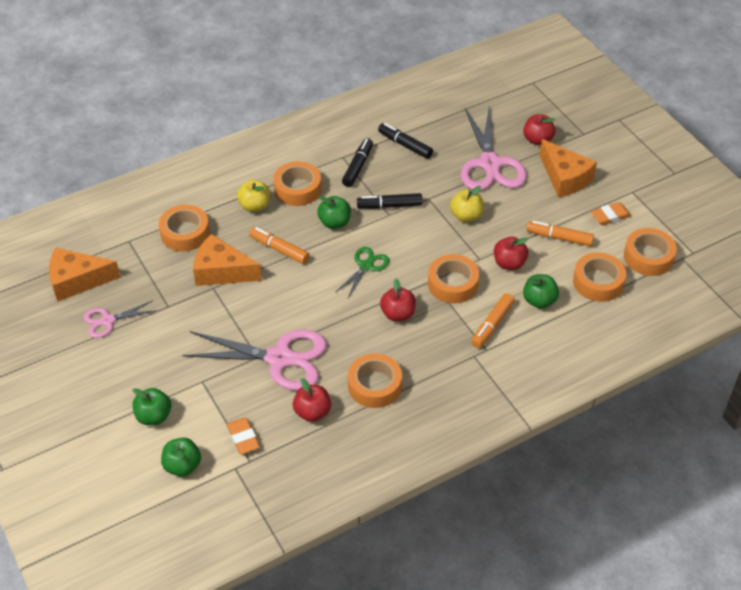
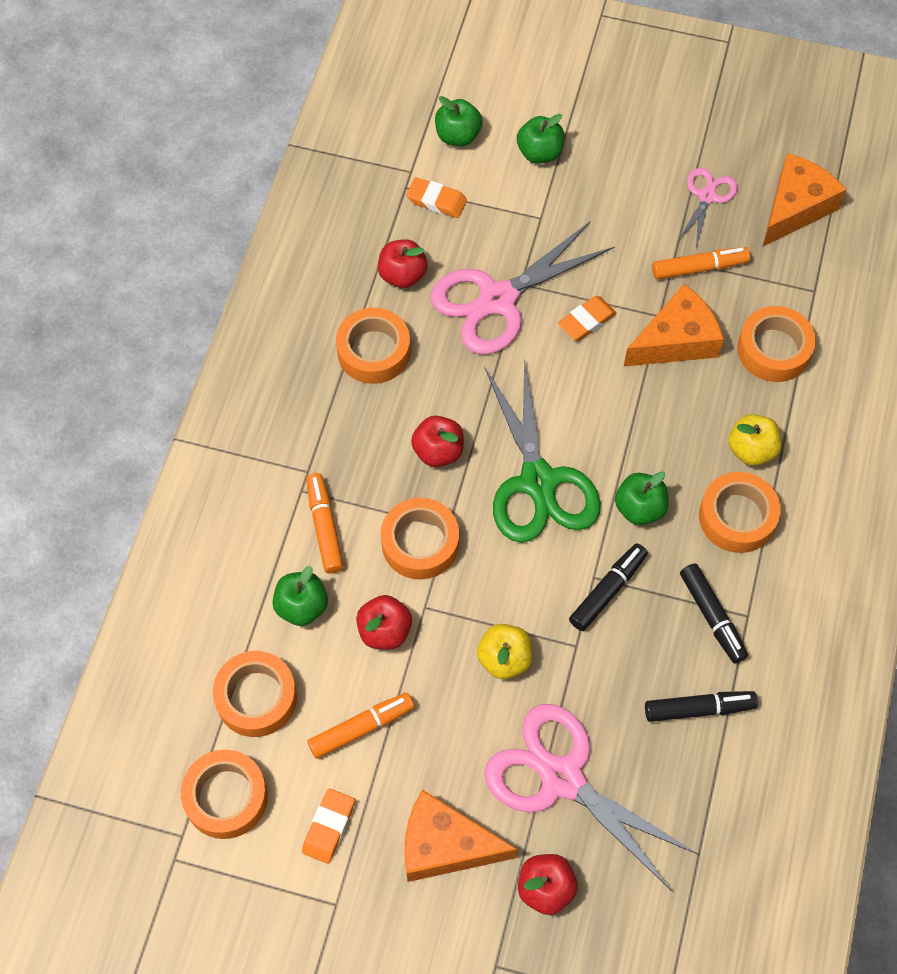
camera: 135 degrees right, 15 degrees up
orange marker [249,227,310,264] -> orange marker moved to [652,247,750,280]
green scissors [336,247,389,298] -> green scissors [485,357,601,543], size x1.94
none -> orange eraser [558,296,617,341]

